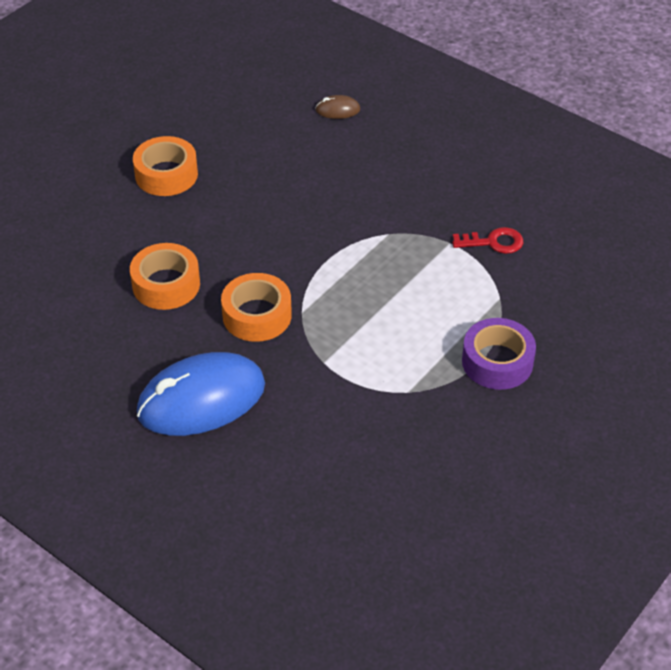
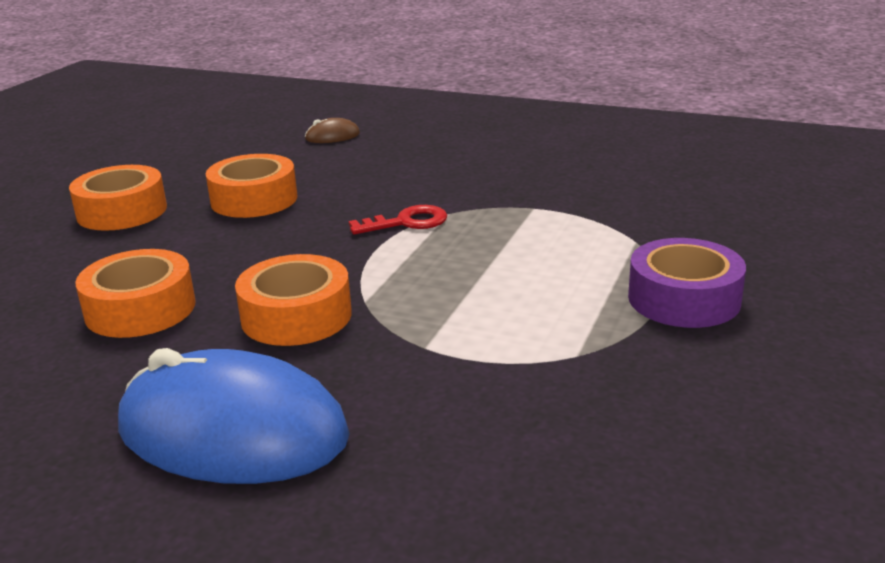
camera: 15 degrees left, 20 degrees down
blue mouse [137,352,265,436] -> blue mouse turned 60 degrees clockwise [118,348,350,484]
red key [452,227,523,254] -> red key moved to [349,205,448,235]
none -> orange tape [205,154,297,218]

